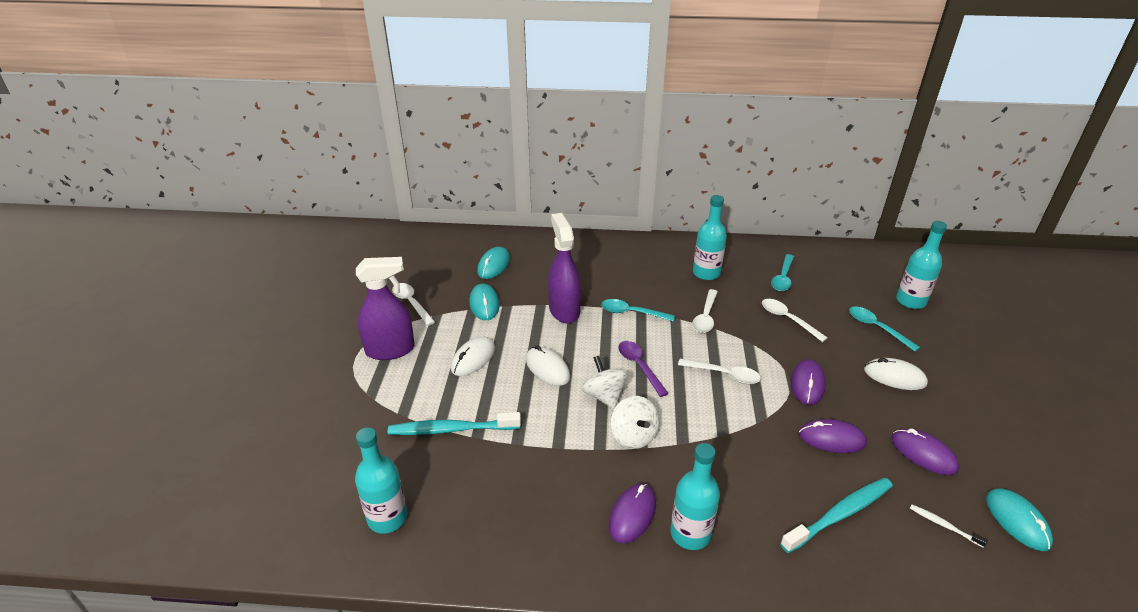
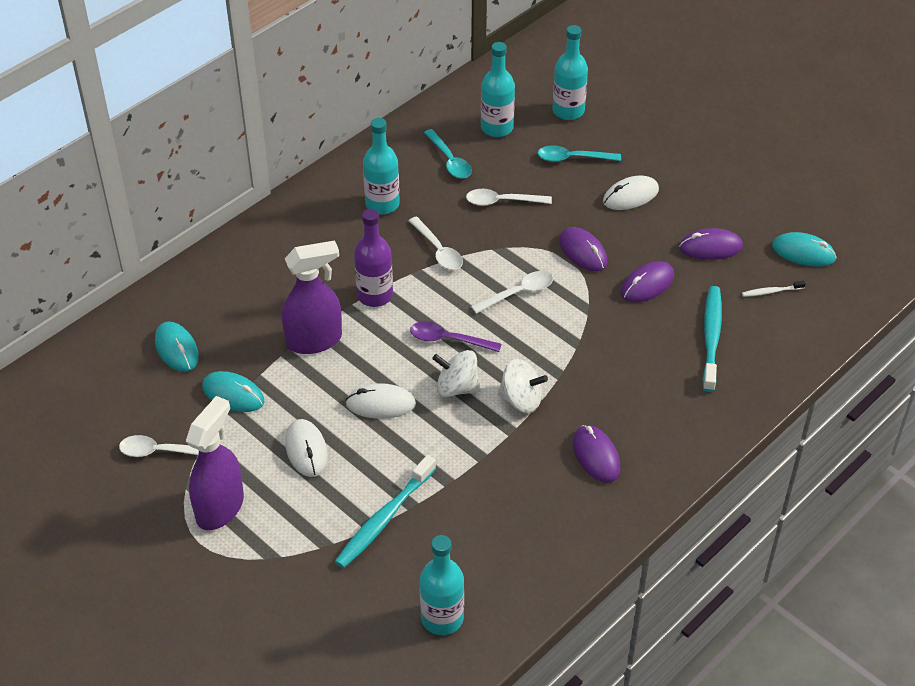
camera: 50 degrees left, 10 degrees up
purple spray bottle [548,213,581,323] -> purple spray bottle turned 135 degrees clockwise [282,241,342,354]
turquoise spoon [601,299,675,322] -> purple bottle [354,209,393,307]
turquoise bottle [670,443,720,550] -> turquoise bottle moved to [481,42,515,137]

